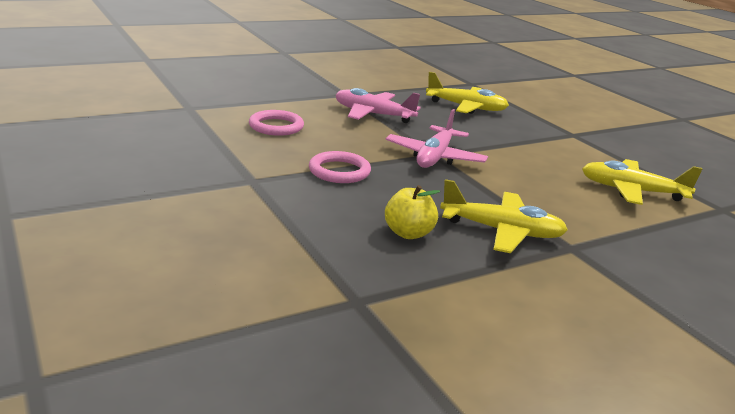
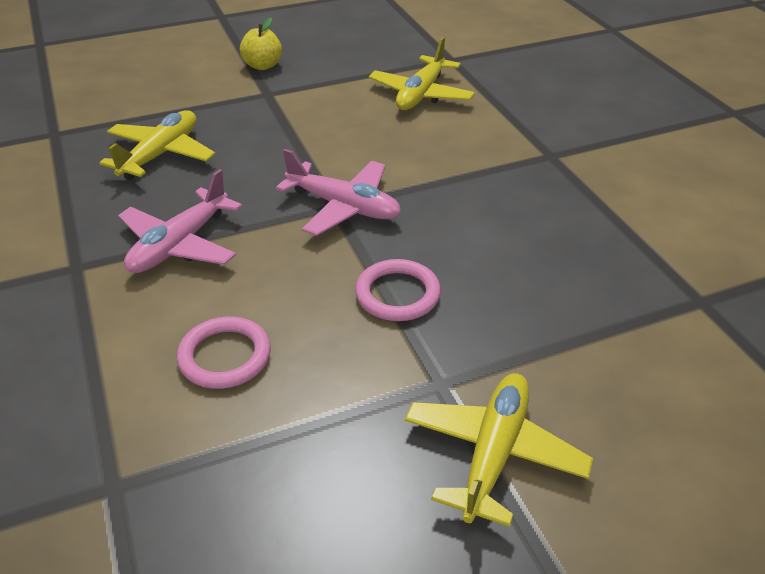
camera: 80 degrees left, 15 degrees up
yellow apple [385,185,440,239] -> yellow apple moved to [240,17,282,70]
yellow plane [440,179,568,253] -> yellow plane moved to [405,373,593,527]

